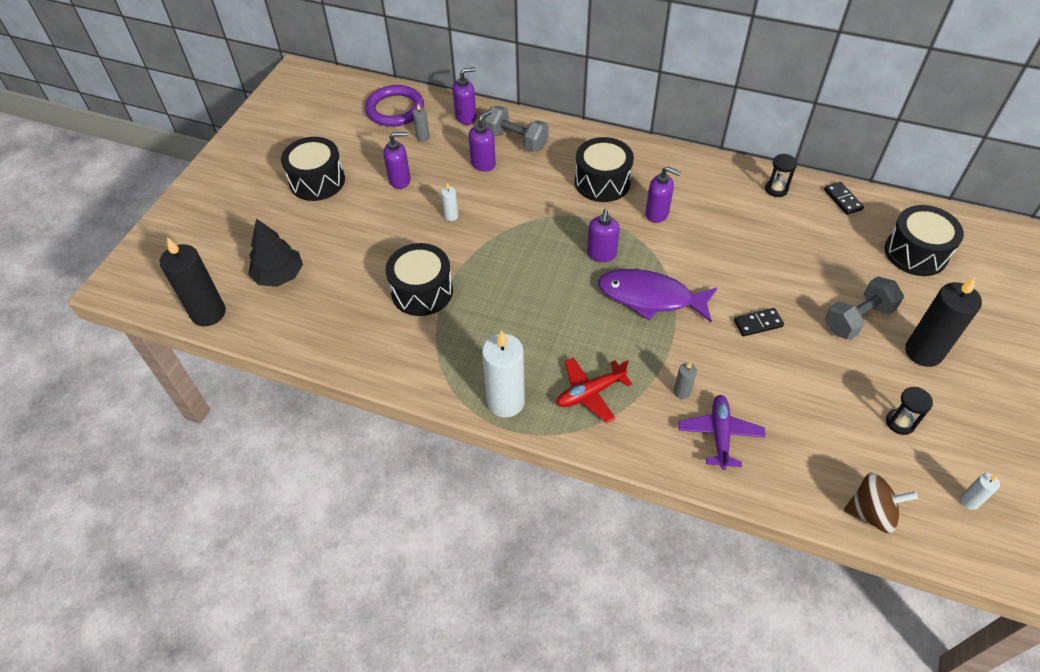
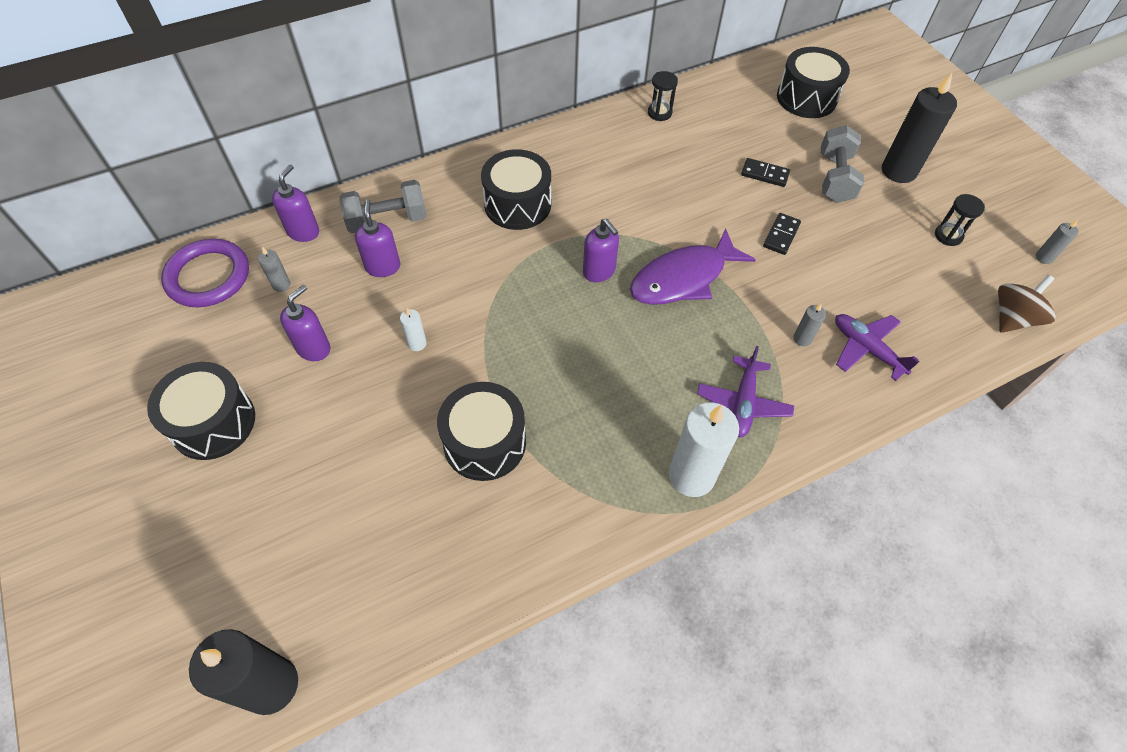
camera: 50 degrees left, 5 degrees up
black tree [248,218,303,287] -> none
red plane [556,357,632,423] -> purple plane [697,346,794,438]
purple soap dispenser [645,166,681,223] -> none
black domino [824,182,864,215] -> black domino moved to [741,158,790,187]
white candle [960,473,1000,510] -> grey candle [1036,220,1078,264]

